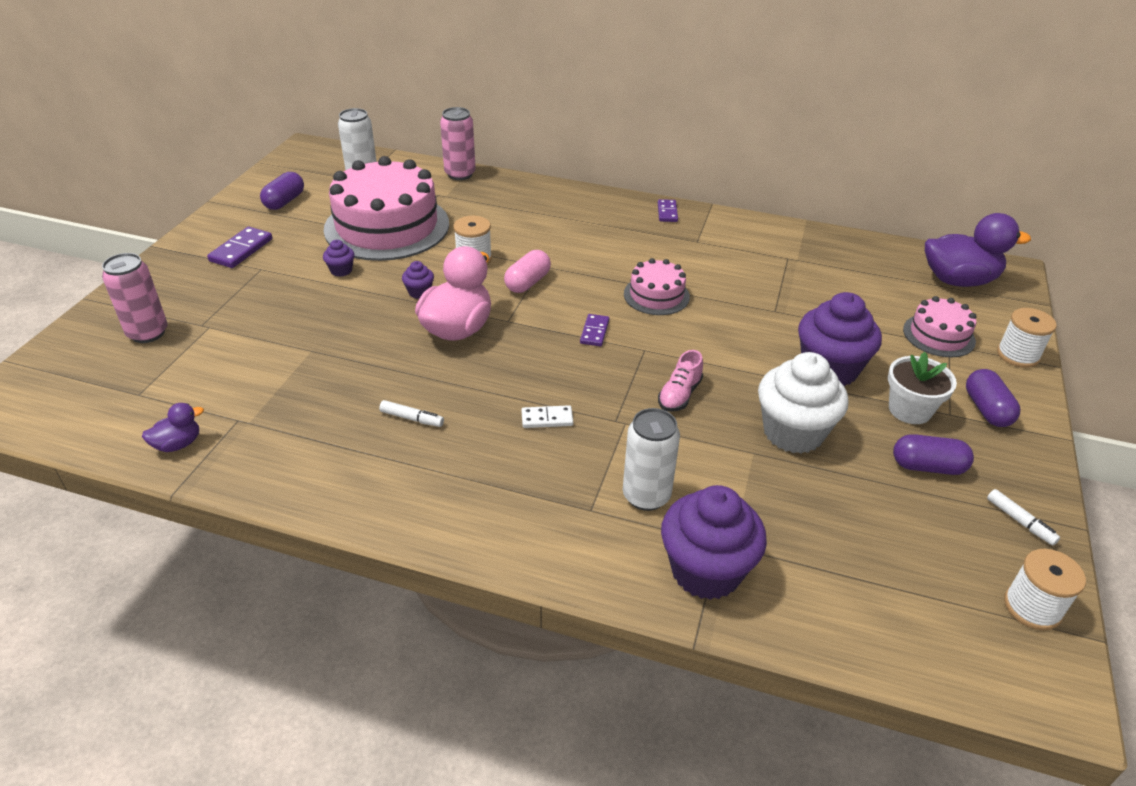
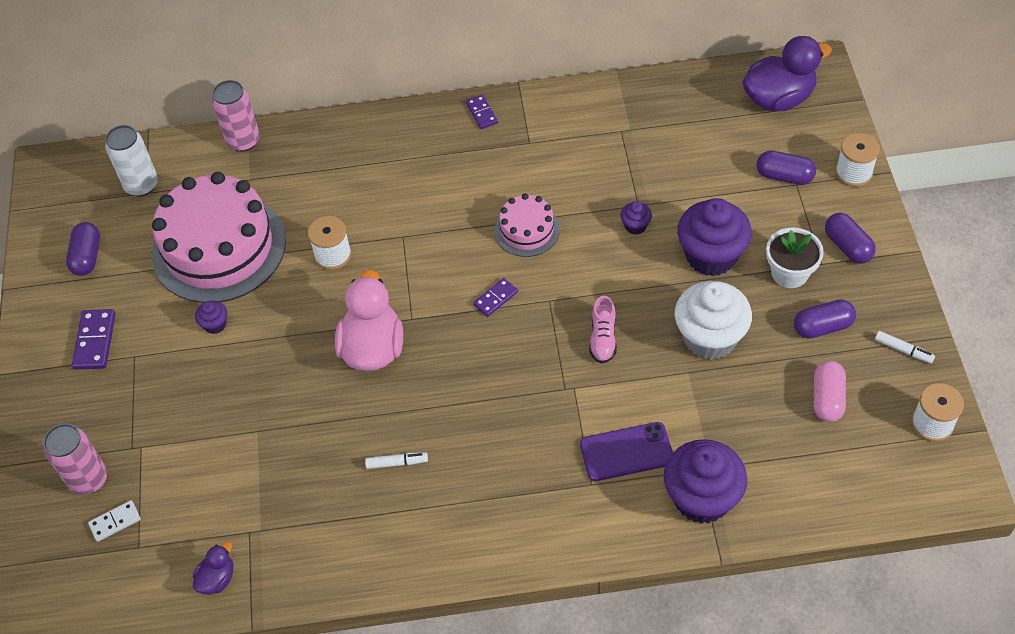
camera: 20 degrees left, 15 degrees up
purple cupcake [402,261,434,299] -> purple cupcake moved to [620,201,652,235]
pink capsule [504,250,551,293] -> pink capsule moved to [814,361,846,422]
white domino [521,405,573,428] -> white domino moved to [88,500,141,542]
purple domino [580,314,609,346] -> purple domino turned 60 degrees clockwise [473,278,518,317]
white can [623,408,680,511] -> purple phone [580,422,673,481]
pink cake [903,296,977,357] -> purple capsule [756,150,816,185]

